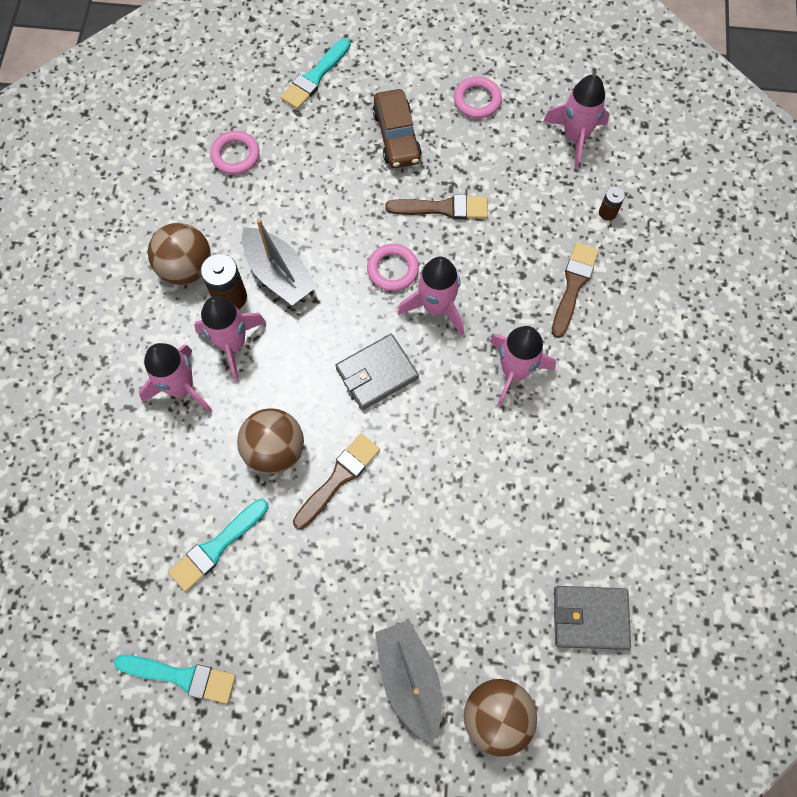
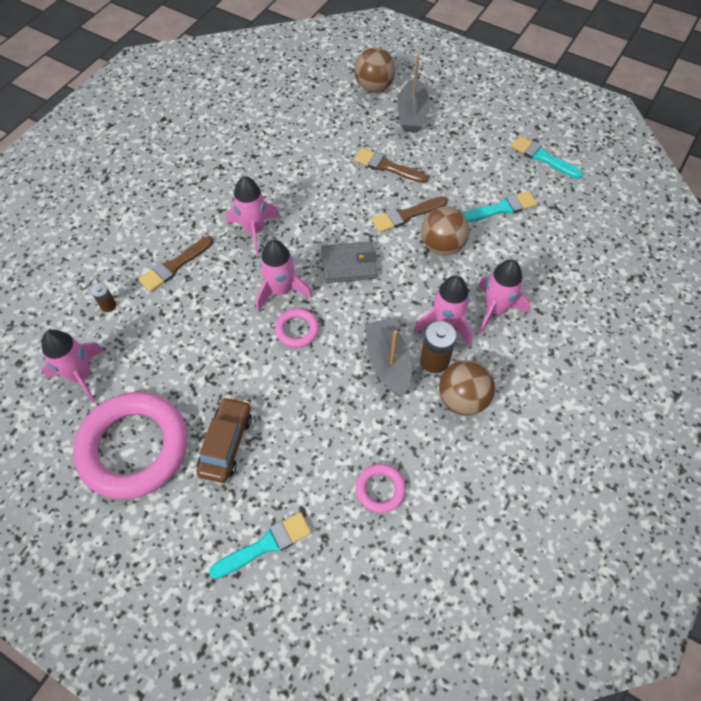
camera: 155 degrees left, 10 degrees down
brown brush [385,194,488,219] -> brown brush moved to [354,148,429,183]
pink ring [454,76,502,119] -> pink ring [73,392,188,499], size x2.29
grey wallet [554,586,631,650] -> none

